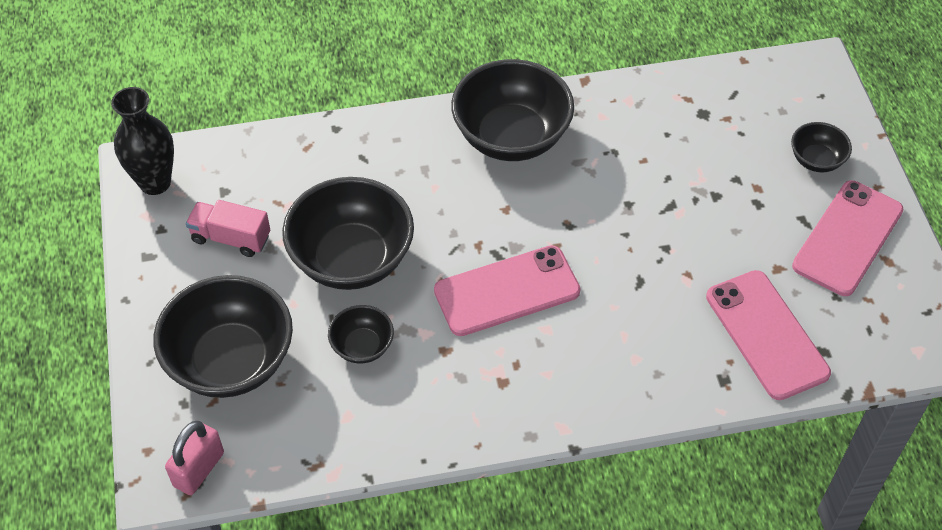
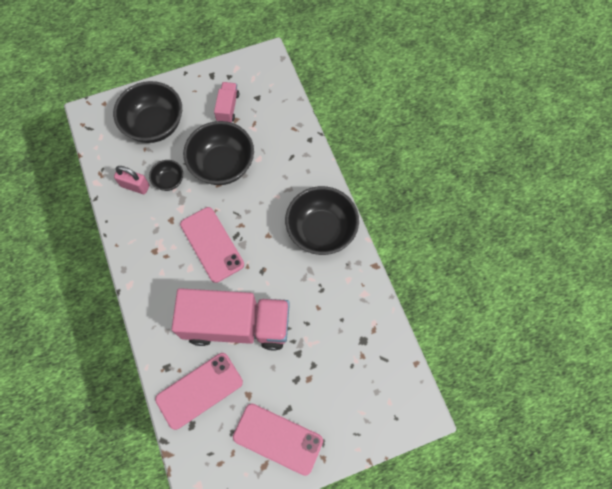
camera: 80 degrees right, 15 degrees up
black vase [111,87,174,195] -> none
pink padlock [165,421,224,495] -> pink padlock moved to [114,166,149,194]
black bowl [791,122,852,173] -> none
none -> pink truck [172,288,290,351]

